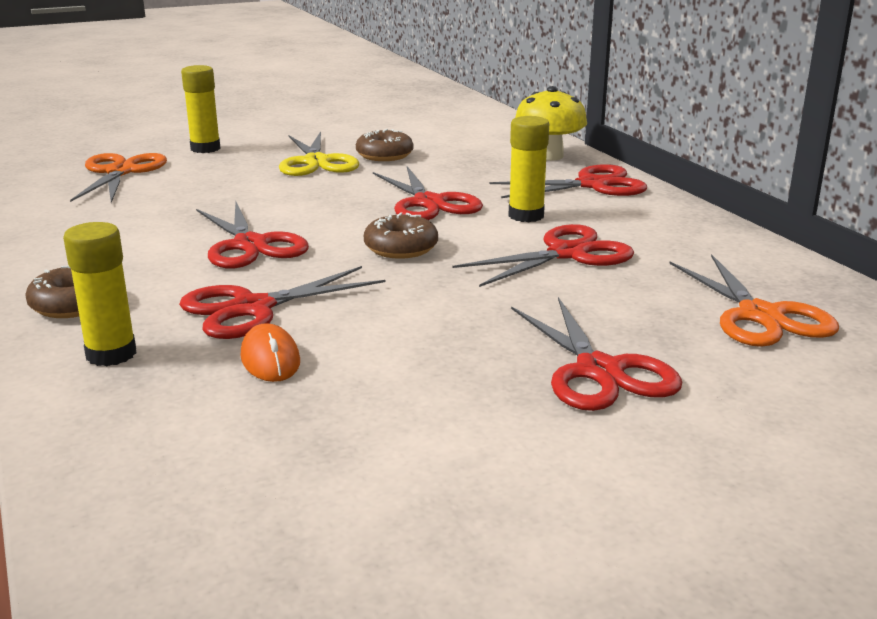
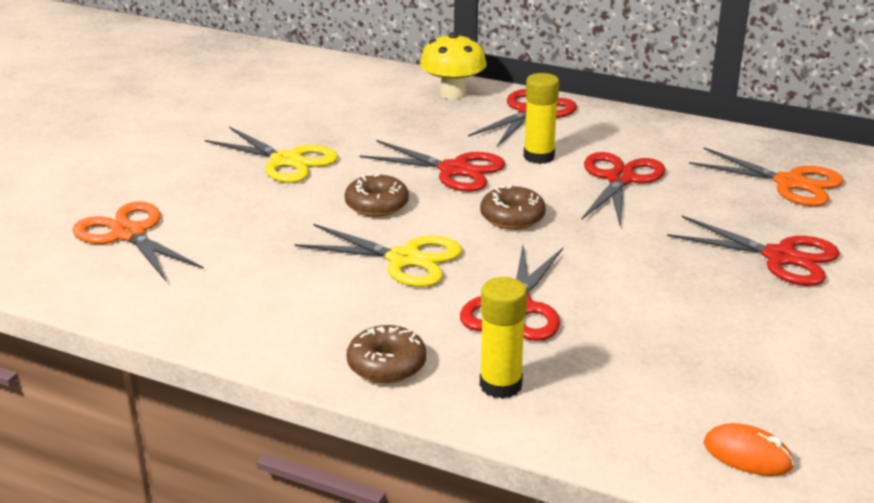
camera: 40 degrees left, 5 degrees up
yellow glue stick [181,65,220,153] -> none
red scissors [196,202,309,269] -> yellow scissors [295,224,462,287]
orange mouse [241,323,300,382] -> orange mouse moved to [704,423,794,476]
brown donut [356,129,413,161] -> brown donut moved to [345,173,409,217]

